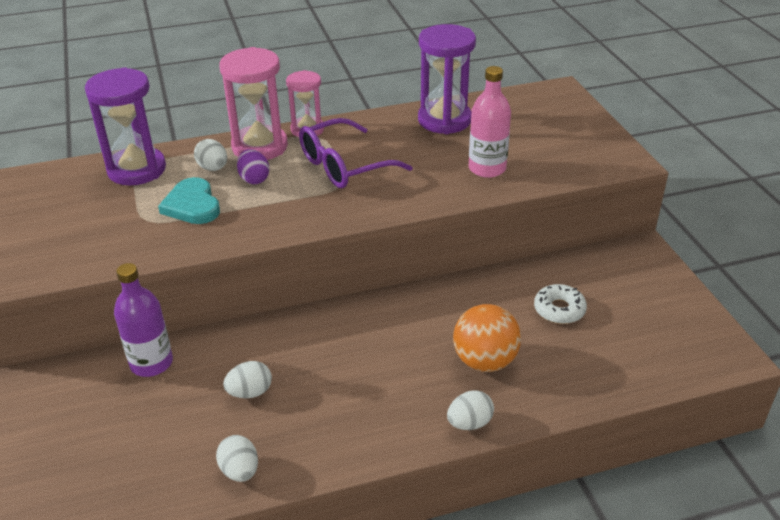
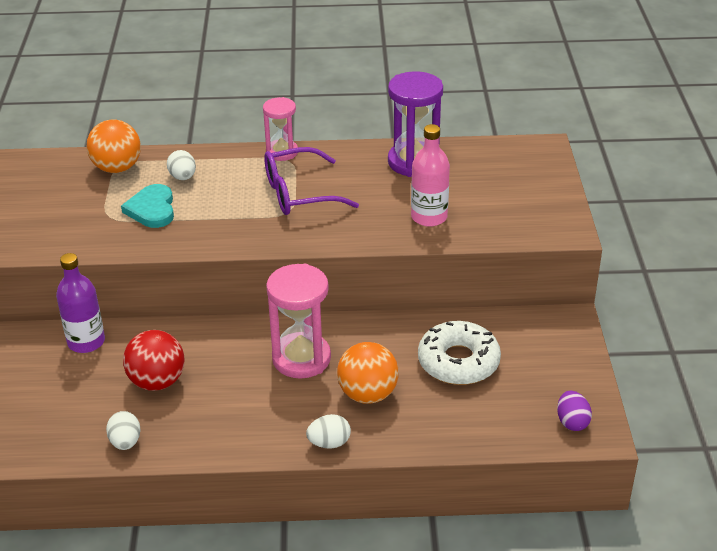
camera: 15 degrees right, 0 degrees up
purple hourglass [85,67,166,186] -> orange ball [87,120,141,173]
pink hourglass [219,47,288,160] -> pink hourglass moved to [266,264,331,379]
white egg [223,361,272,398] -> red ball [123,330,184,391]
purple egg [237,149,269,184] -> purple egg moved to [557,391,592,431]
white donut [534,284,587,324] -> white donut [418,321,501,385], size x1.67

